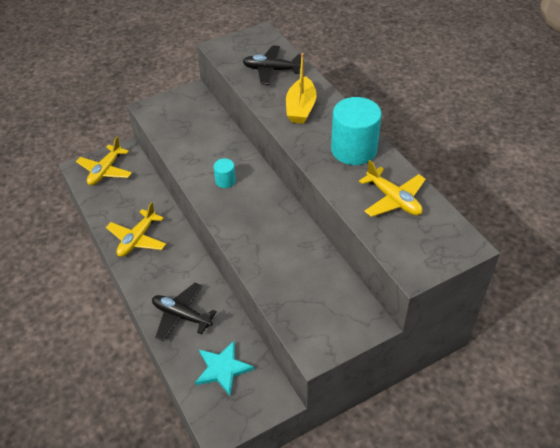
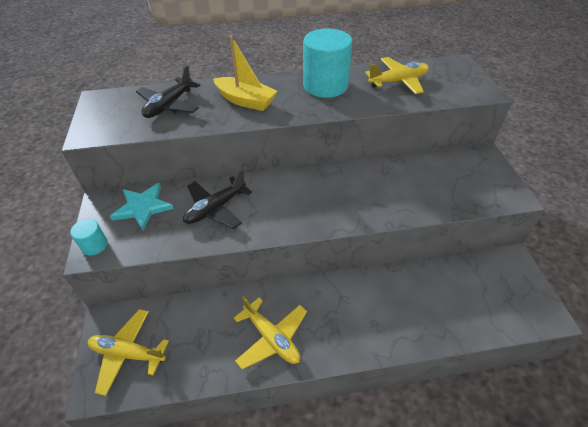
camera: 70 degrees left, 0 degrees up
yellow plane [76,137,132,185] -> yellow plane turned 150 degrees clockwise [88,309,169,396]
black plane [152,283,217,341] -> black plane moved to [183,170,252,229]
turquoise star [195,341,254,396] -> turquoise star moved to [110,183,174,231]
turquoise cylinder [213,159,236,188] -> turquoise cylinder moved to [70,219,108,256]

